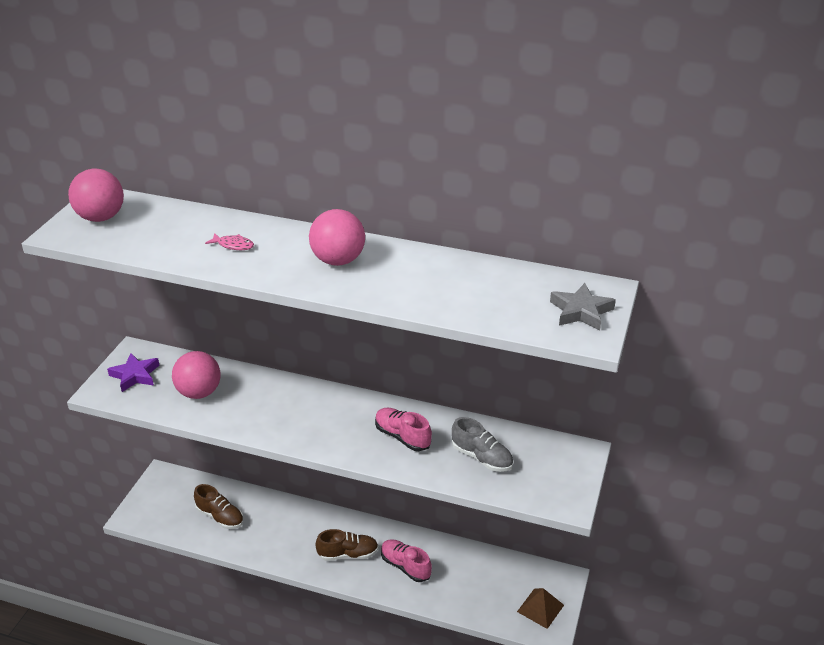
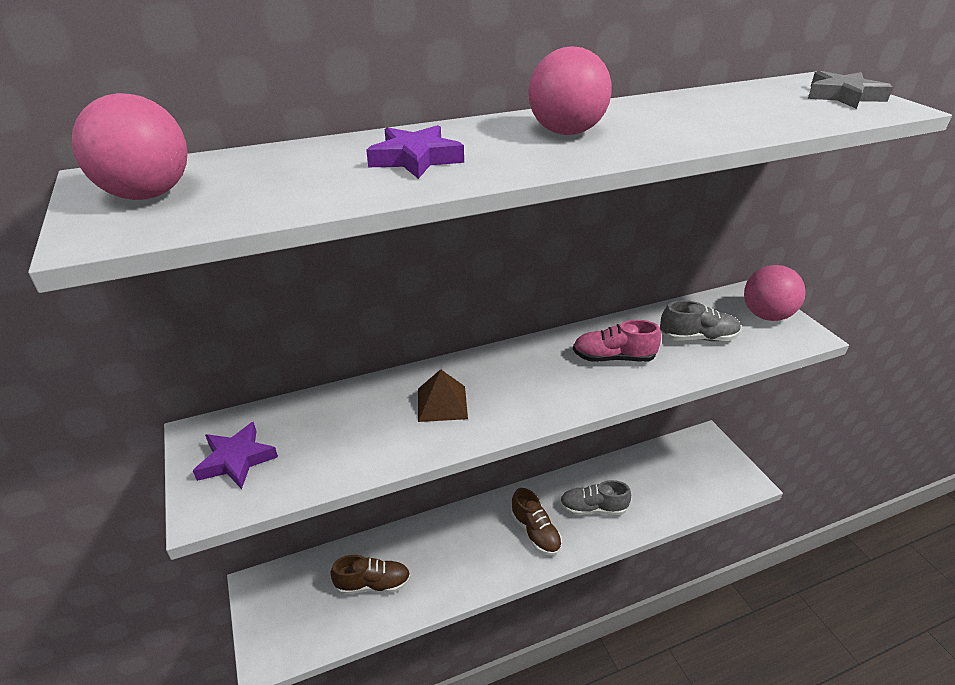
camera: 40 degrees left, 0 degrees up
pink ball [172,351,221,399] -> pink ball moved to [744,265,806,321]
pink fish [205,233,254,250] -> purple star [366,125,464,179]
brown shoe [315,529,379,561] -> brown shoe turned 105 degrees clockwise [511,488,562,556]
pink shoe [381,539,432,582] -> grey shoe [560,480,631,515]
brown pyramid [517,588,564,629] -> brown pyramid moved to [418,369,468,422]

